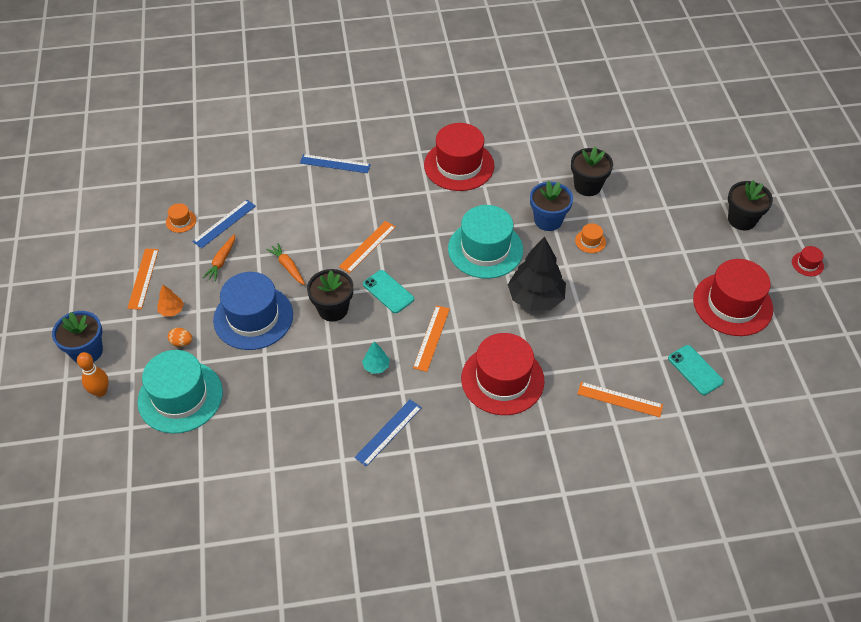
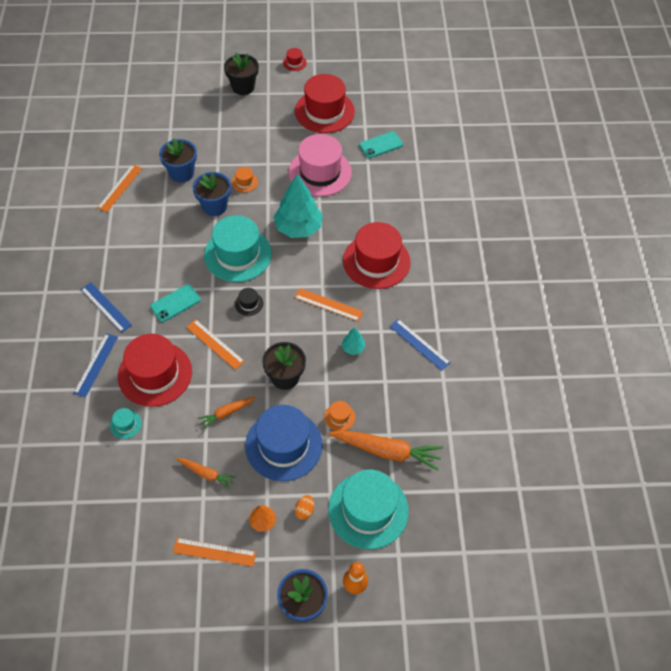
camera: 85 degrees left, 5 degrees up
orange hat [166,203,196,233] -> orange hat moved to [324,401,355,431]
blue ruler [192,200,256,248] -> blue ruler moved to [81,283,132,332]
turquoise phone [363,270,414,313] -> turquoise phone moved to [150,284,201,322]
red hat [424,123,494,191] -> red hat moved to [118,334,192,407]
black tree [508,236,566,311] -> turquoise tree [273,174,323,238]
black flower pot [571,146,613,196] -> blue flower pot [159,138,197,182]
orange ruler [577,382,663,417] -> orange ruler moved to [97,164,142,212]
none -> turquoise hat [110,408,142,439]
none -> black hat [235,288,263,316]
none -> pink hat [289,134,352,196]
none -> orange carrot [328,430,443,471]

